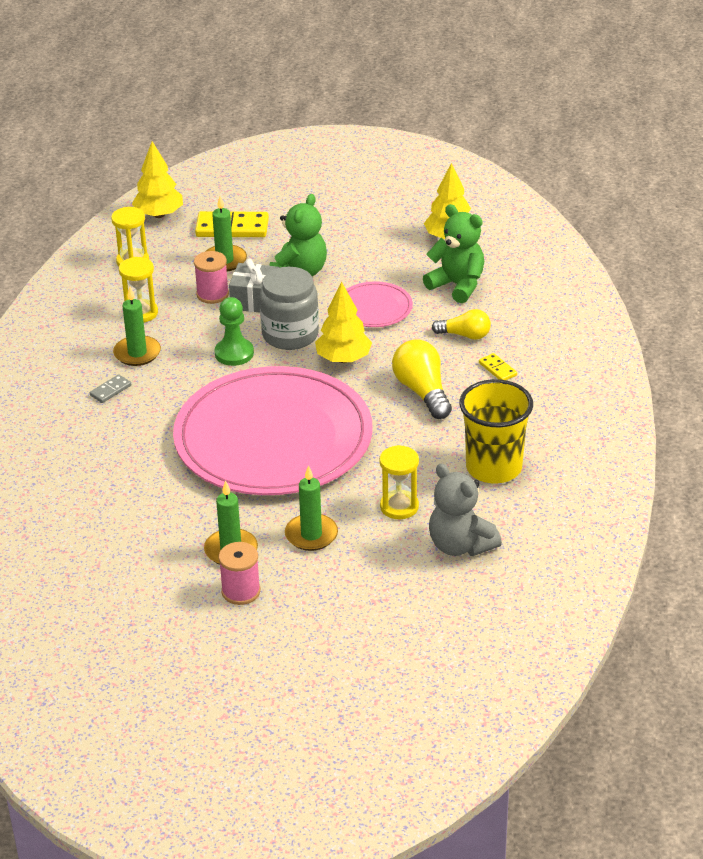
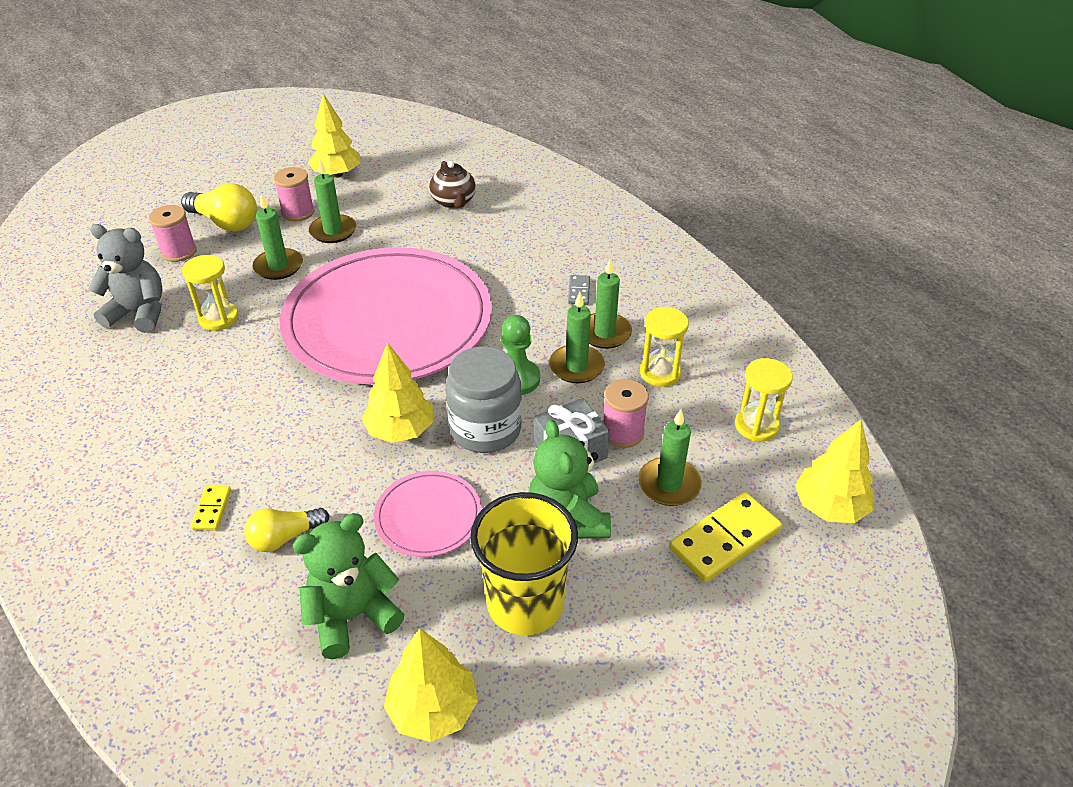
camera: 140 degrees right, 5 degrees up
yellow light bulb [392,339,452,419] -> yellow light bulb moved to [181,183,257,231]
green teddy bear [423,204,484,303] -> green teddy bear turned 150 degrees clockwise [293,513,405,659]
yellow cup [459,379,533,483] -> yellow cup moved to [470,492,578,635]
yellow domino [479,353,517,380] -> yellow domino turned 75 degrees clockwise [191,486,231,531]
none -> pink spool [149,205,197,262]
none -> yellow tree [308,94,360,178]
none -> brown teapot [429,161,476,209]
none -> green candle [549,292,605,383]

